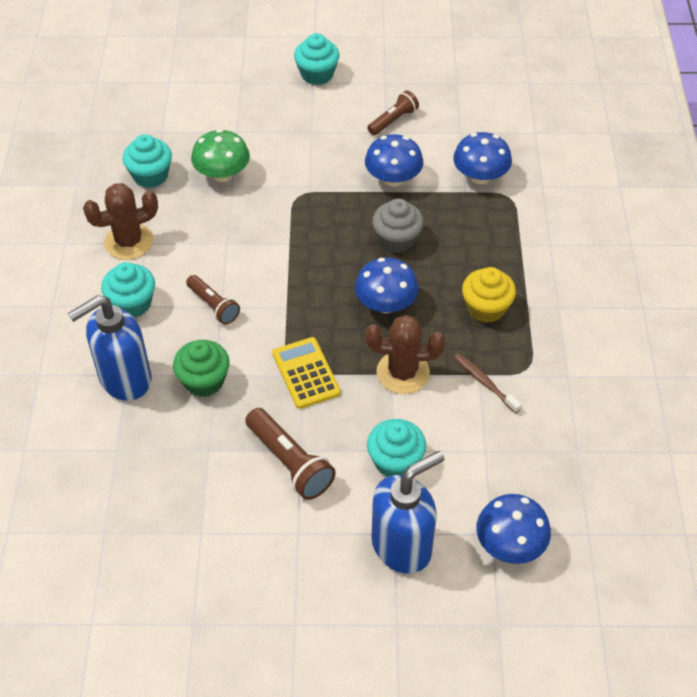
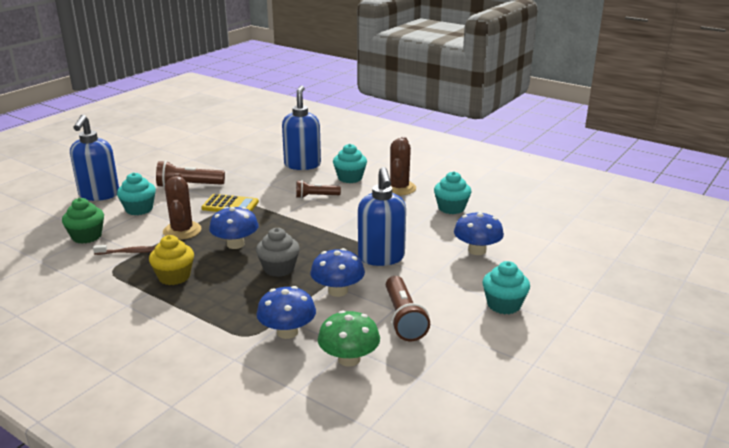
camera: 125 degrees right, 25 degrees down
green cupcake [173,340,230,397] -> green cupcake moved to [62,198,104,244]
green mushroom [191,129,250,182] -> green mushroom moved to [318,310,380,367]
brown cactus [365,315,446,394] -> brown cactus turned 45 degrees counterclockwise [163,173,201,240]
brown flashlight [367,90,419,135] -> brown flashlight [386,276,430,341], size x1.53
blue mushroom [476,494,551,564] -> blue mushroom moved to [454,211,504,255]
none -> blue soap dispenser [358,167,406,266]

